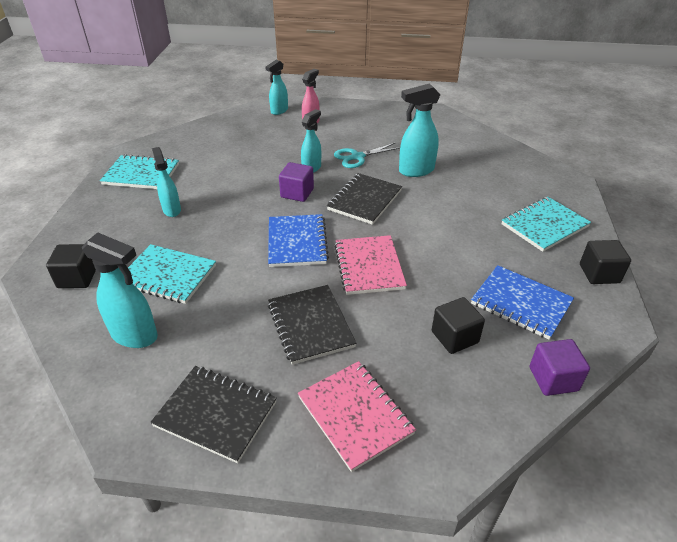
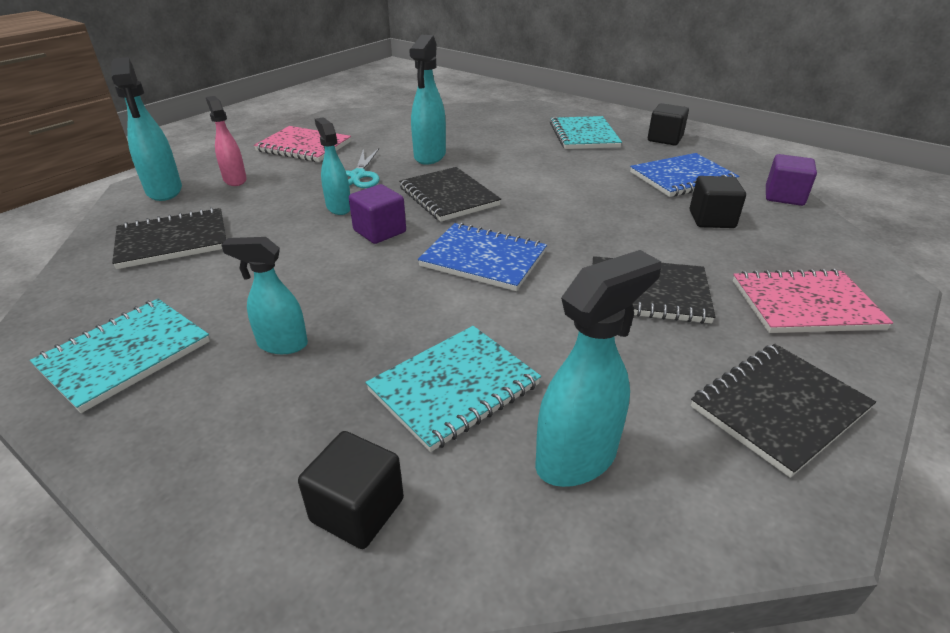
camera: 60 degrees left, 5 degrees down
turquoise spray bottle [265,60,288,115] -> turquoise spray bottle [112,57,182,201], size x1.50
pink notebook [334,235,407,295] -> pink notebook moved to [254,126,351,162]
none -> black notebook [112,207,226,269]

